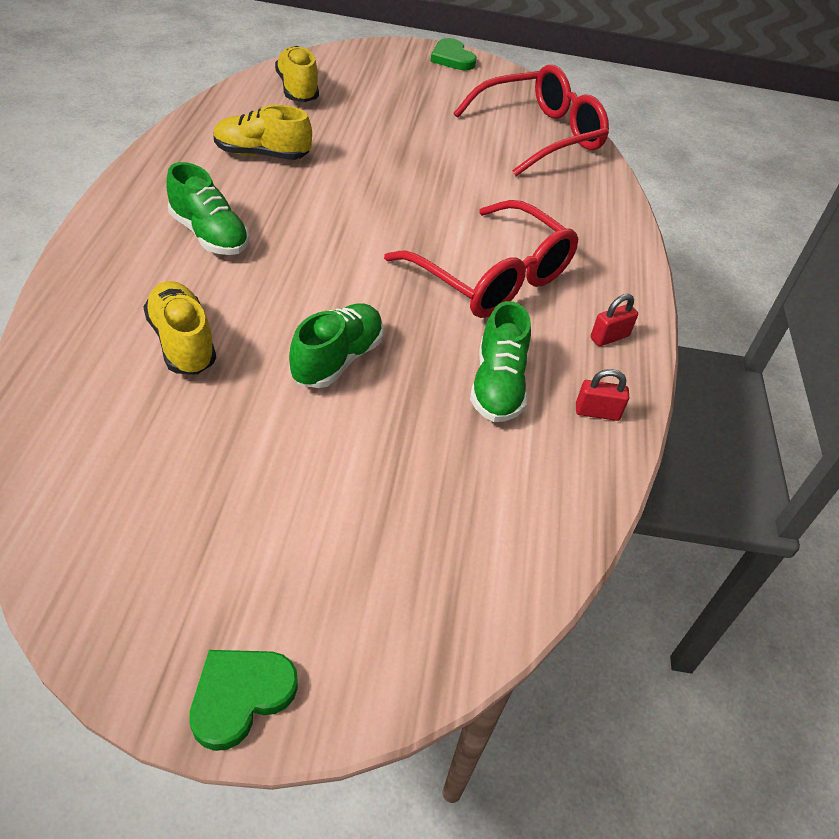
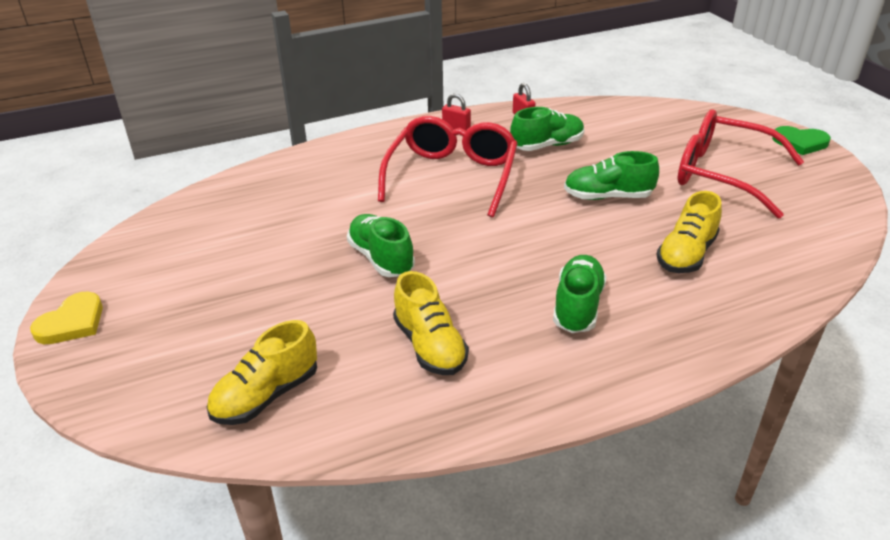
camera: 115 degrees left, 10 degrees down
green heart [430,38,477,70] -> yellow heart [30,292,103,344]
red glasses [454,65,609,176] -> red glasses moved to [678,110,804,218]
none -> green shoe [347,214,415,277]

